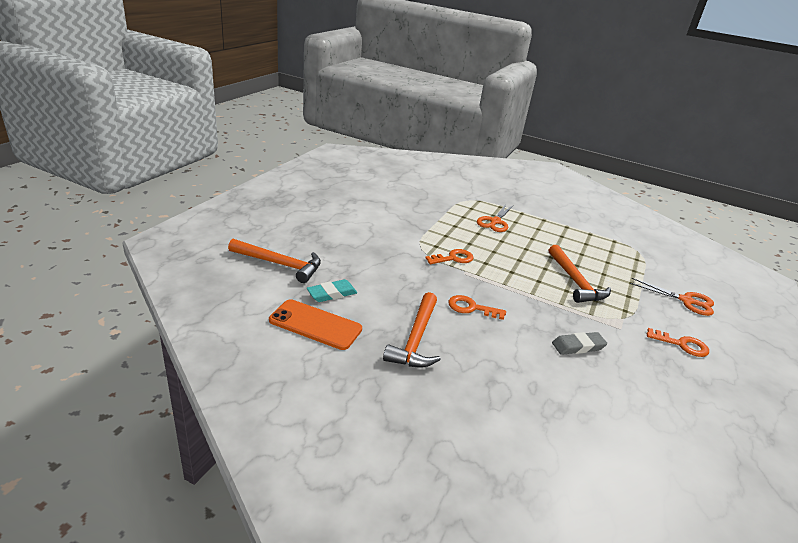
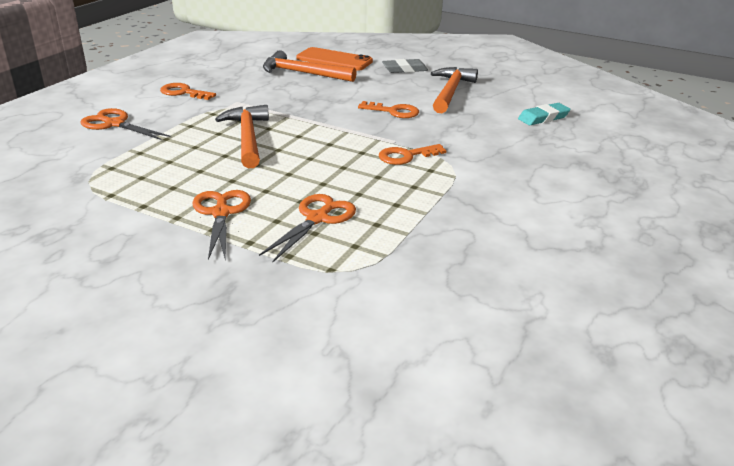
camera: 175 degrees left, 0 degrees up
orange hammer [228,239,321,283] -> orange hammer moved to [263,50,357,82]
orange phone [269,299,362,350] -> orange phone moved to [296,47,373,71]
grey eraser [552,332,607,355] -> grey eraser moved to [382,59,428,73]
none -> orange scissors [193,190,251,260]

